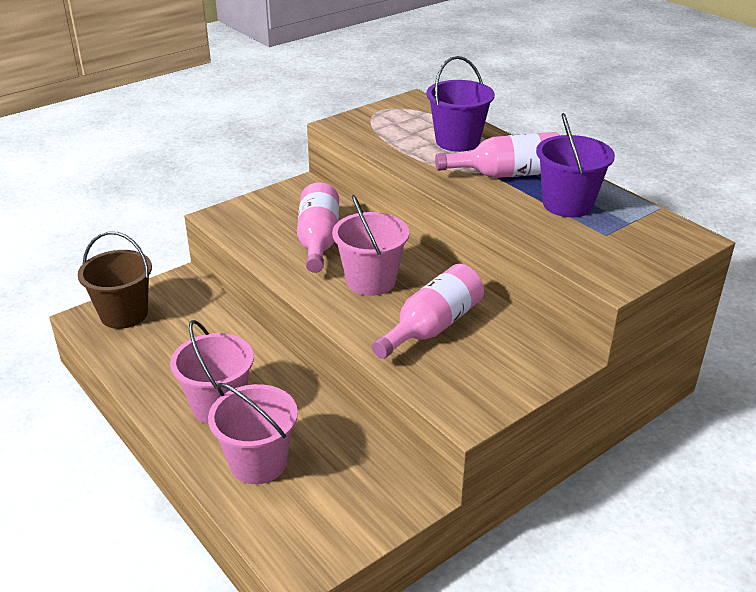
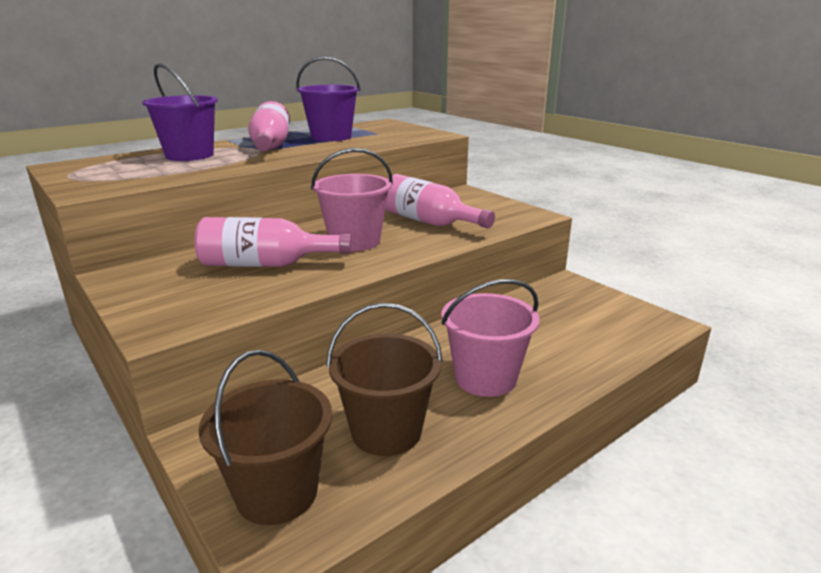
camera: 90 degrees left, 10 degrees down
pink bucket [208,383,298,484] -> none
none -> brown bucket [326,303,443,456]

